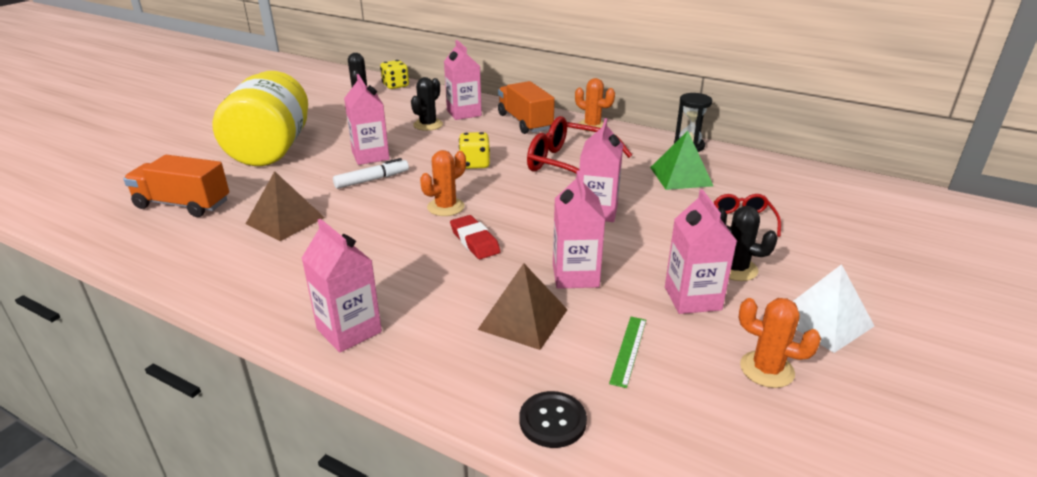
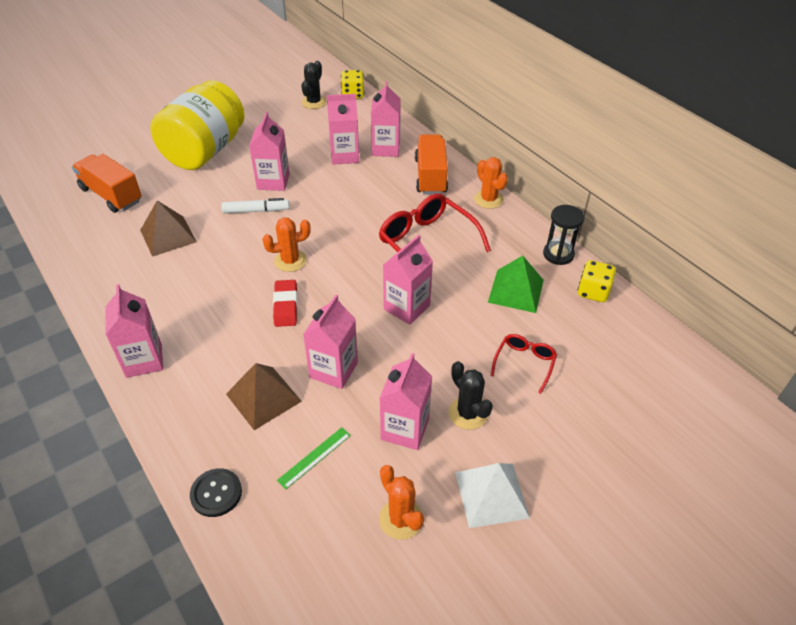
camera: 25 degrees right, 15 degrees up
black cactus [411,77,443,131] -> pink carton [327,94,359,165]
yellow dice [459,132,490,169] -> yellow dice moved to [578,260,616,302]

